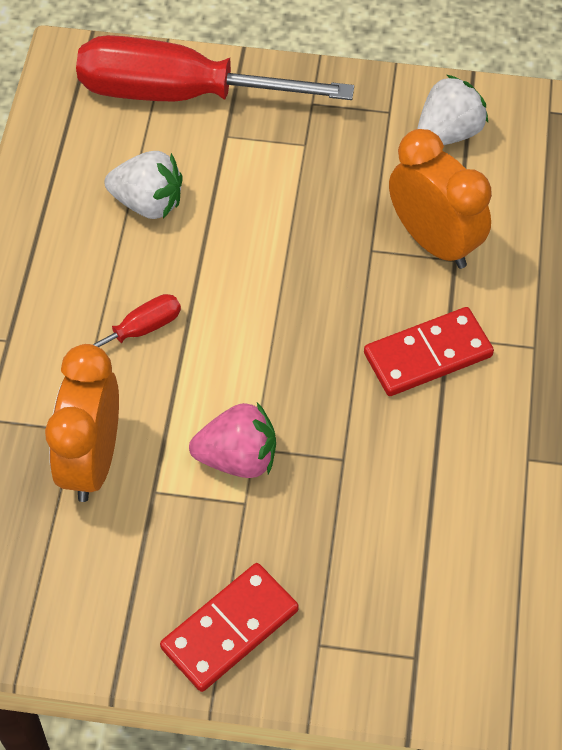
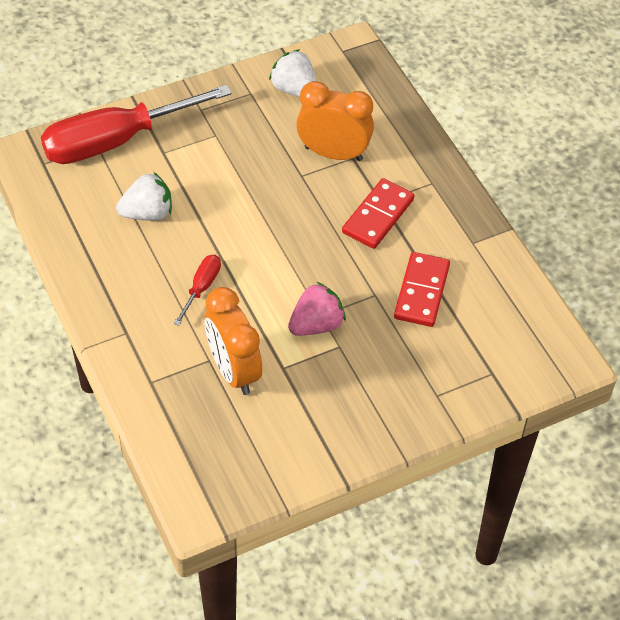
camera: 35 degrees left, 5 degrees down
red domino [160,563,299,692] -> red domino moved to [394,252,450,327]
white strawberry [417,75,488,145] -> white strawberry turned 60 degrees counterclockwise [269,49,317,97]

